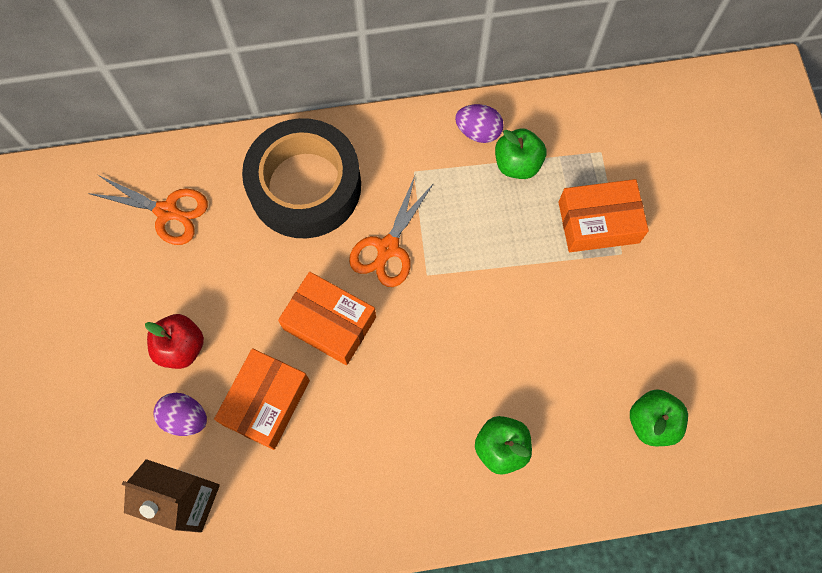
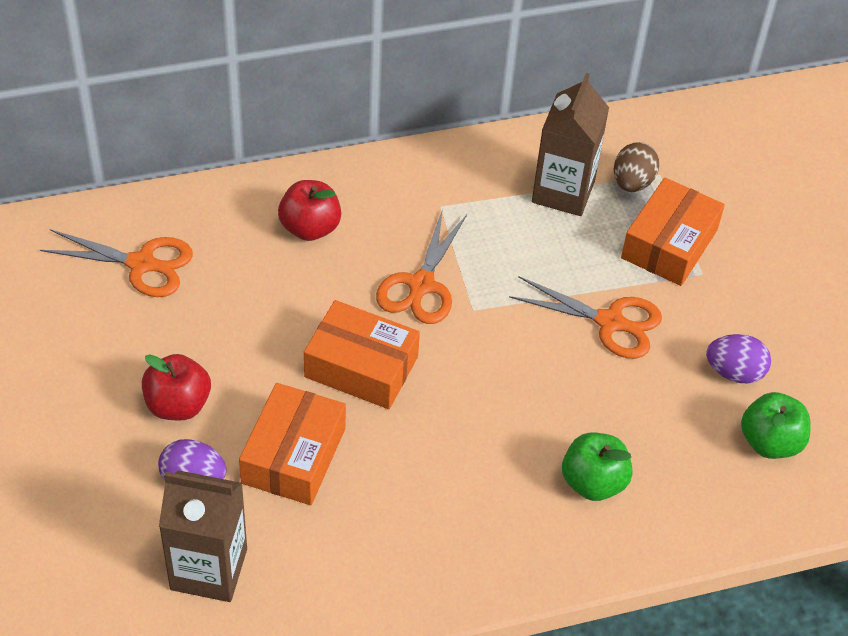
camera: 10 degrees left, 20 degrees down
black tape [242,118,361,238] -> red apple [278,180,341,241]
purple egg [455,104,504,143] -> purple egg moved to [706,334,771,383]
green apple [495,129,546,179] -> brown carton [532,73,609,216]
orange box [558,179,649,252] -> orange box turned 45 degrees counterclockwise [621,178,725,286]
none -> orange scissors [509,276,662,359]
none -> brown egg [614,142,659,192]

